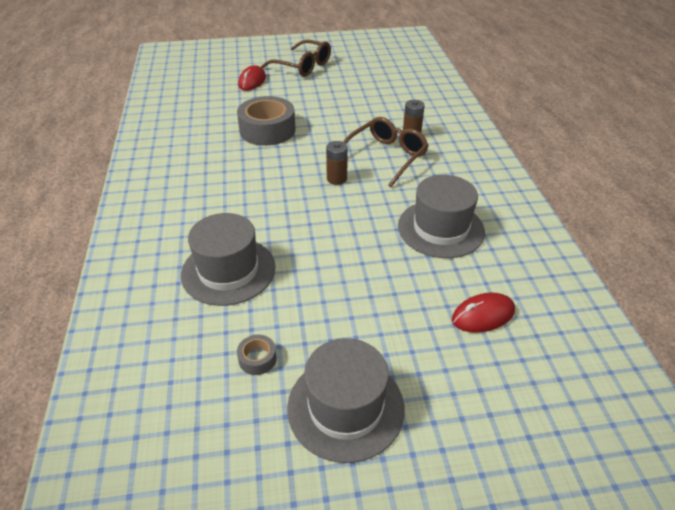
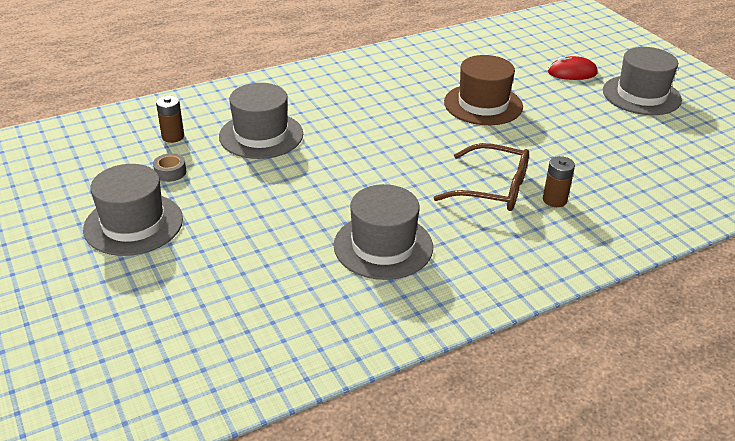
camera: 70 degrees right, 5 degrees down
grey tape [237,96,296,146] -> brown hat [444,55,523,125]
brown glasses [261,39,331,77] -> grey hat [603,47,682,115]
brown battery [326,141,348,185] -> brown battery moved to [156,96,184,143]
red mouse [452,293,515,333] -> none

